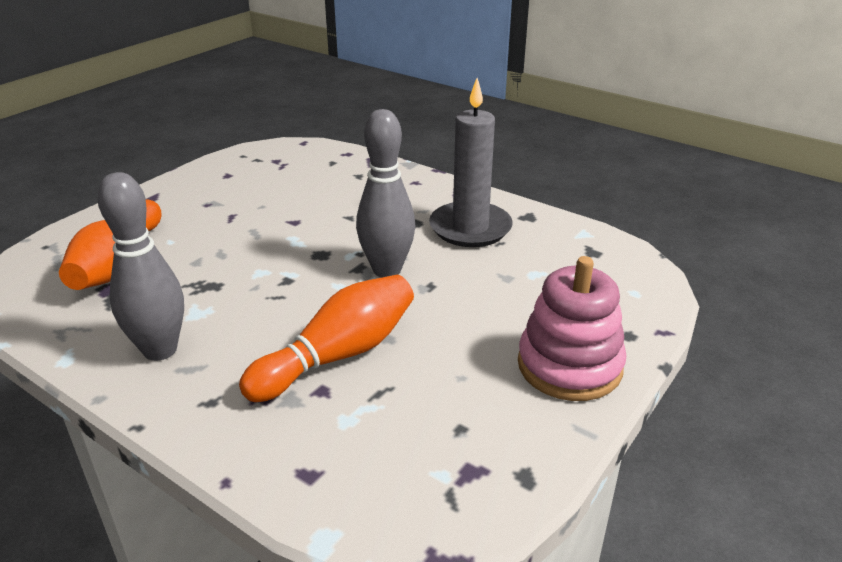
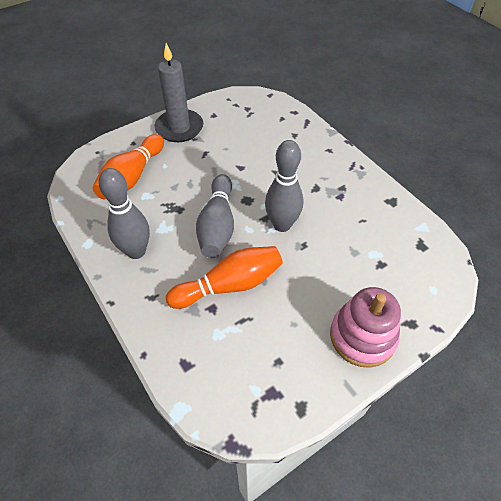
camera: 20 degrees right, 20 degrees up
grey candle [429,78,513,247] -> grey candle moved to [154,43,203,142]
none -> grey bowling pin [196,174,234,258]

